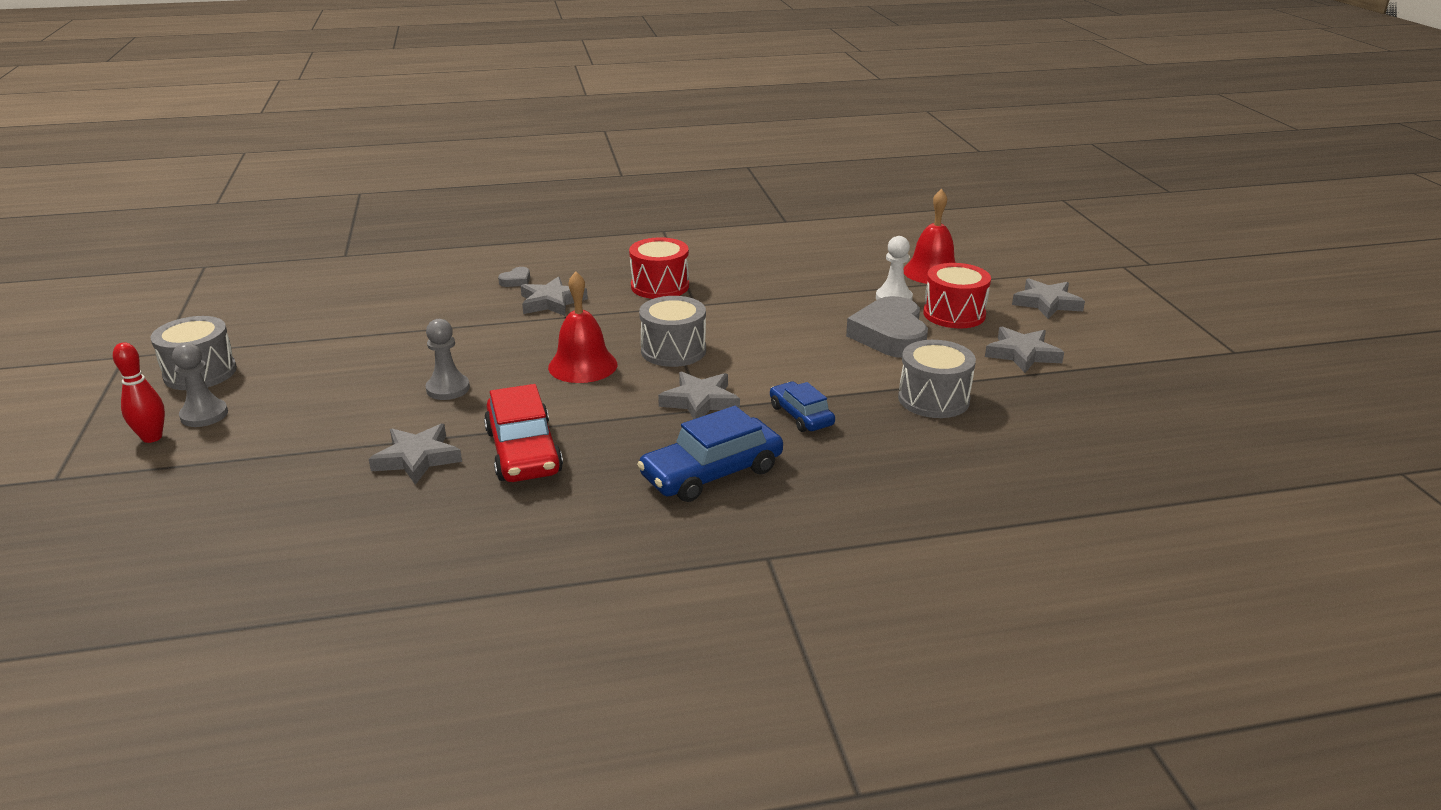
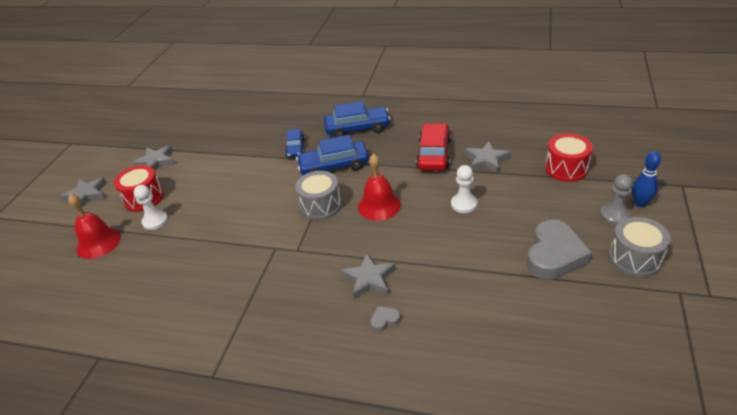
camera: 150 degrees left, 10 degrees up
red bowling pin [113,342,165,443] -> blue bowling pin [632,151,661,207]
grey pawn [426,319,470,400] -> white pawn [451,165,478,213]
red drum [629,237,689,299] -> red drum moved to [545,134,593,182]
grey star [658,371,740,419] -> blue car [296,135,369,175]
grey heart [846,296,928,358] -> grey heart moved to [527,220,592,280]
grey drum [898,340,976,418] -> none

